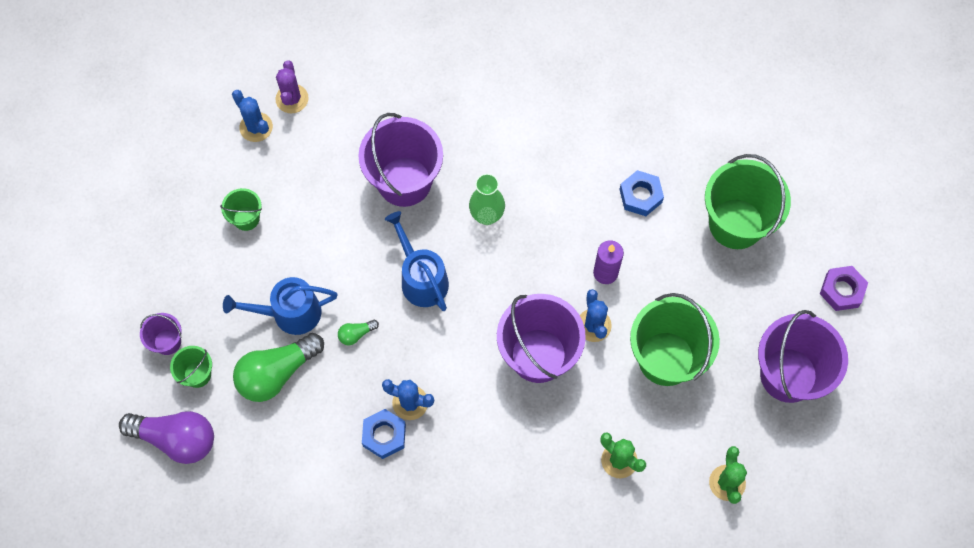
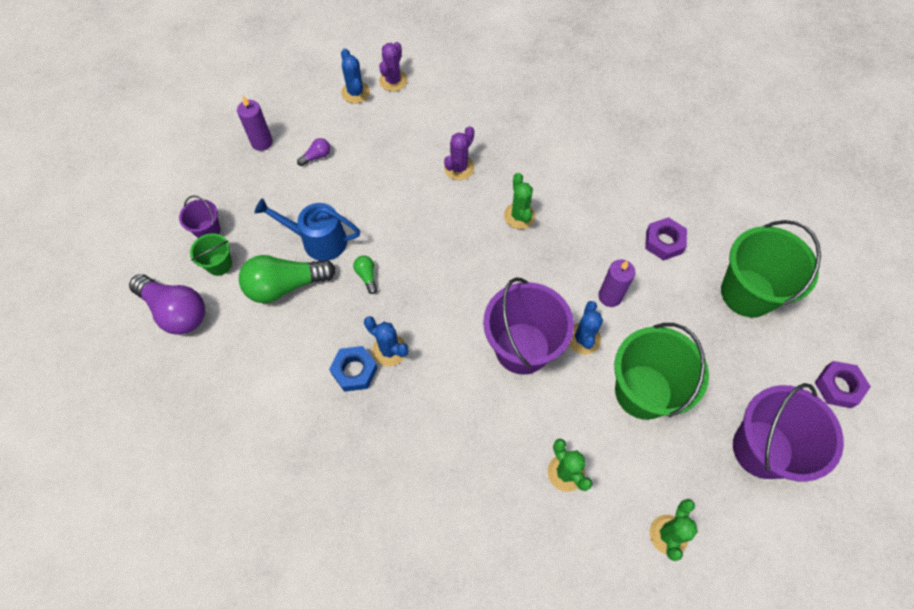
camera: 20 degrees right, 5 degrees down
green bucket [220,188,262,231] -> purple light bulb [297,138,330,166]
green light bulb [338,320,379,345] -> green light bulb turned 75 degrees clockwise [353,256,377,294]
purple bucket [358,113,443,207] -> purple cactus [444,126,474,180]
blue watering can [385,211,449,311] -> none
green vase [469,174,505,225] -> green cactus [504,173,535,229]
blue nut [619,170,664,216] -> purple nut [645,217,687,261]
none -> purple candle [237,96,273,151]

